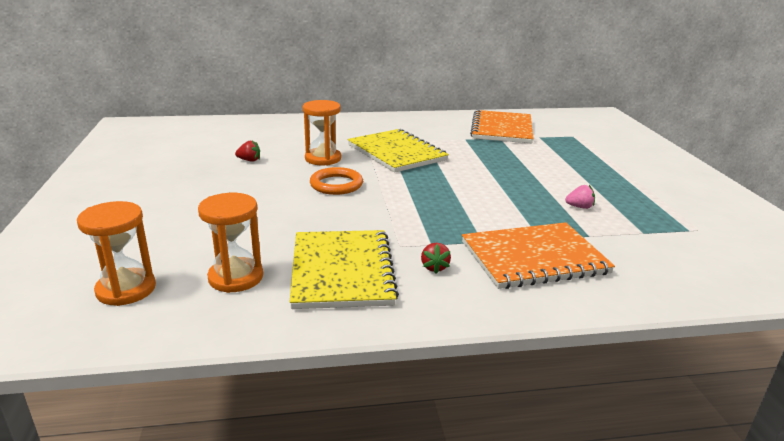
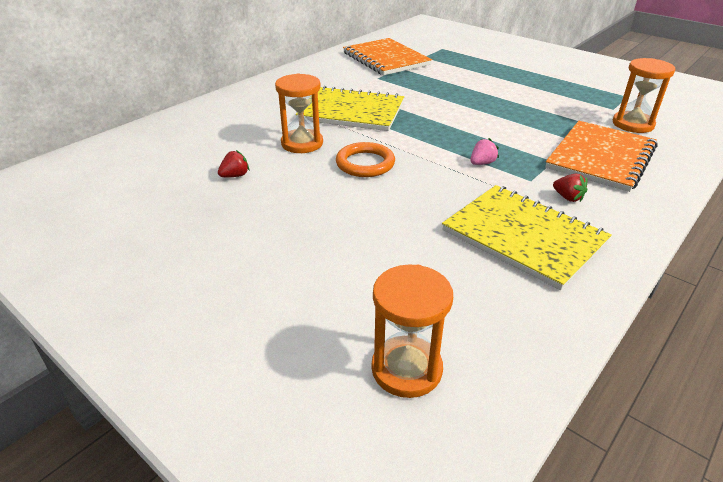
camera: 40 degrees left, 10 degrees up
orange hourglass [198,193,263,293] -> orange hourglass moved to [613,58,676,133]
pink strawberry [565,185,595,209] -> pink strawberry moved to [471,138,499,165]

